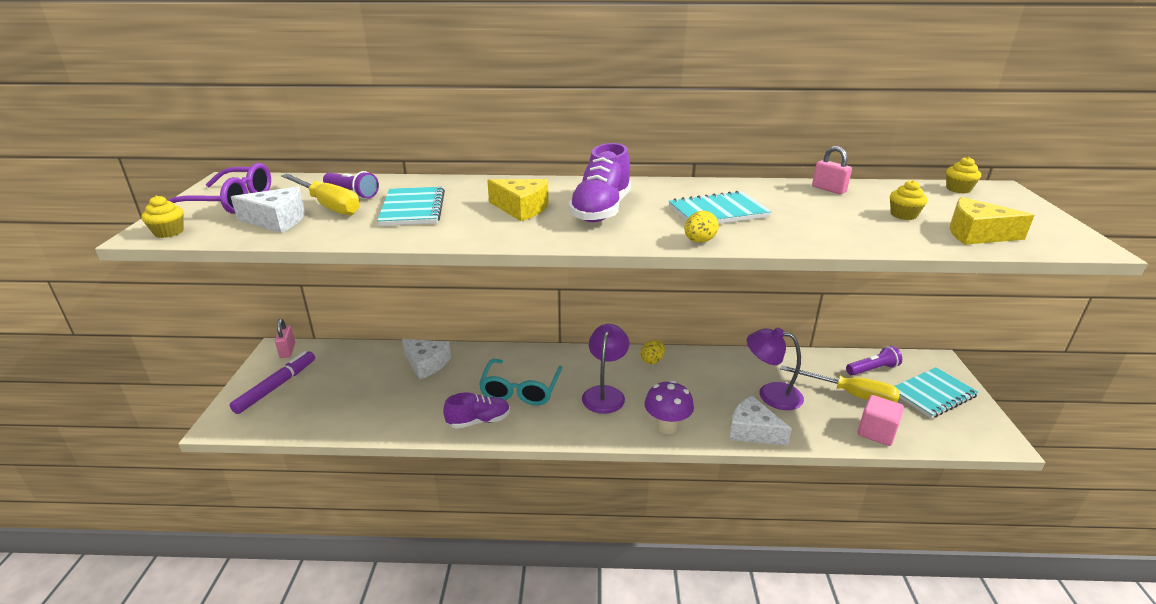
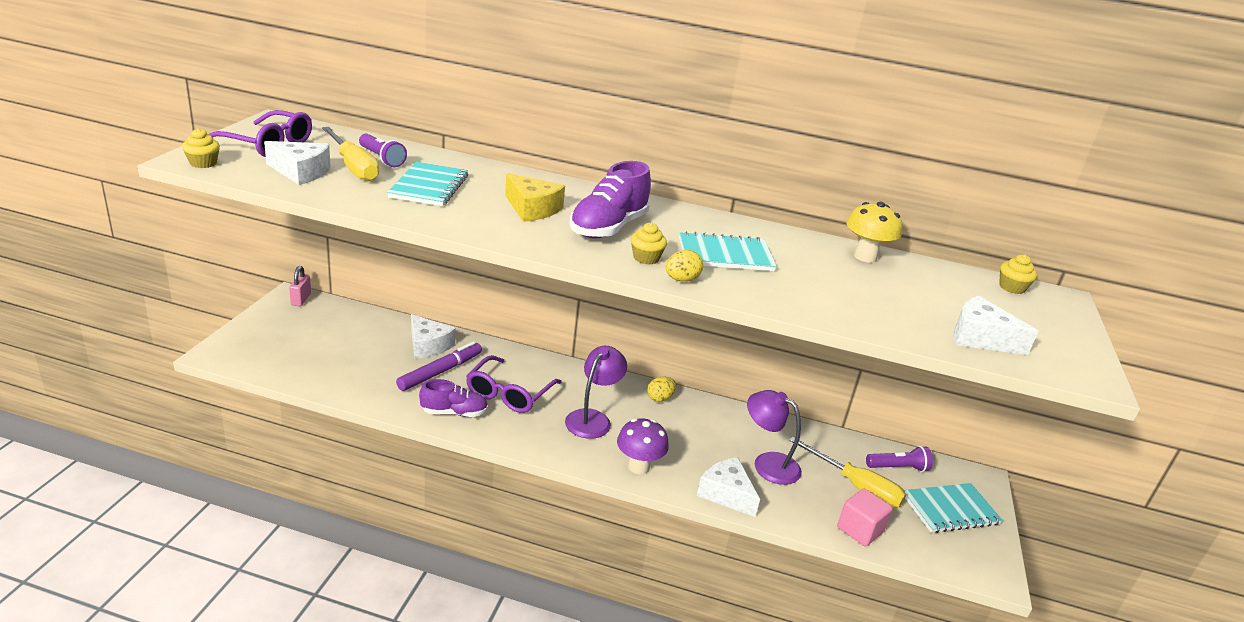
camera: 10 degrees right, 0 degrees up
purple marker [230,351,315,414] -> purple marker moved to [396,342,482,391]
turquoise glasses [479,359,562,405] -> purple glasses [466,355,562,413]
pink padlock [812,146,852,194] -> yellow mushroom [846,202,902,263]
yellow cupcake [890,180,927,220] -> yellow cupcake moved to [631,222,667,265]
yellow cheese [950,197,1034,245] -> white cheese [953,295,1038,355]

